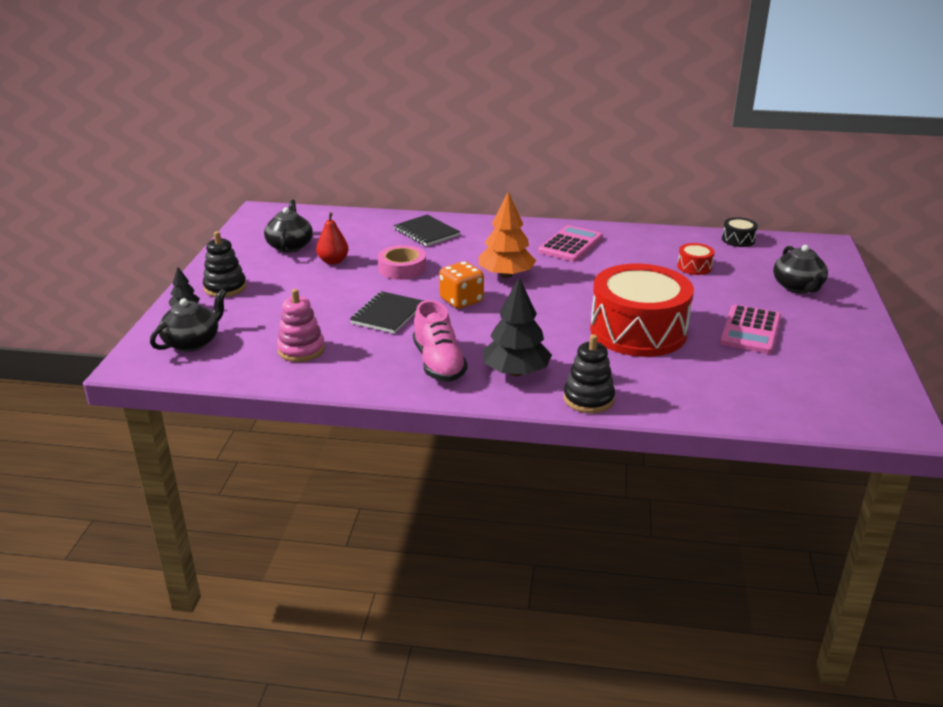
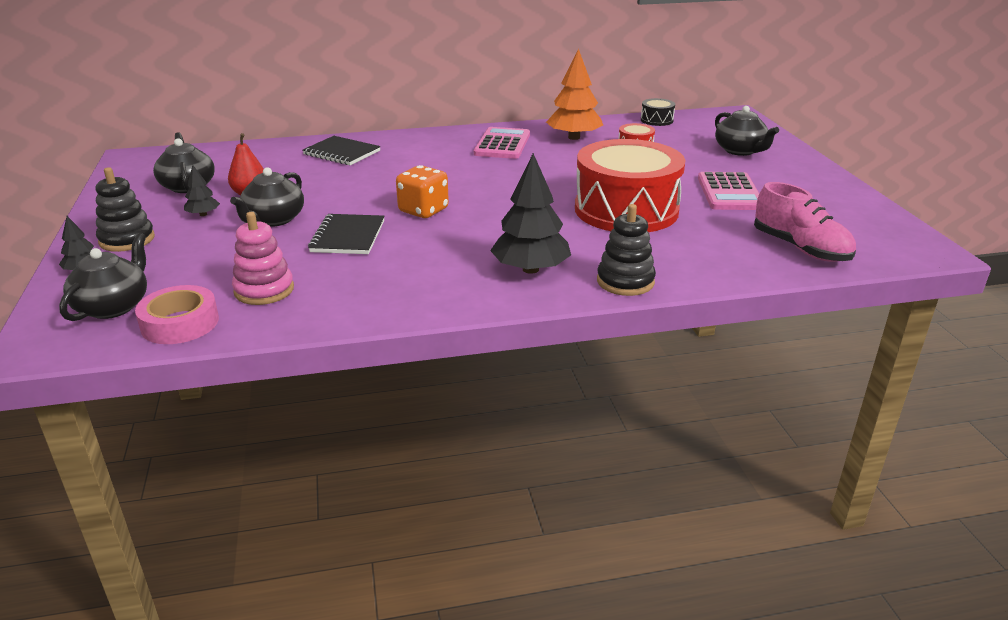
camera: 20 degrees left, 0 degrees up
pink tape [378,245,426,280] -> pink tape moved to [135,285,219,344]
pink shoe [413,300,467,382] -> pink shoe moved to [754,182,856,262]
orange tree [479,192,536,278] -> orange tree moved to [546,48,603,140]
none -> black tree [184,165,220,216]
none -> black teapot [230,167,304,227]

